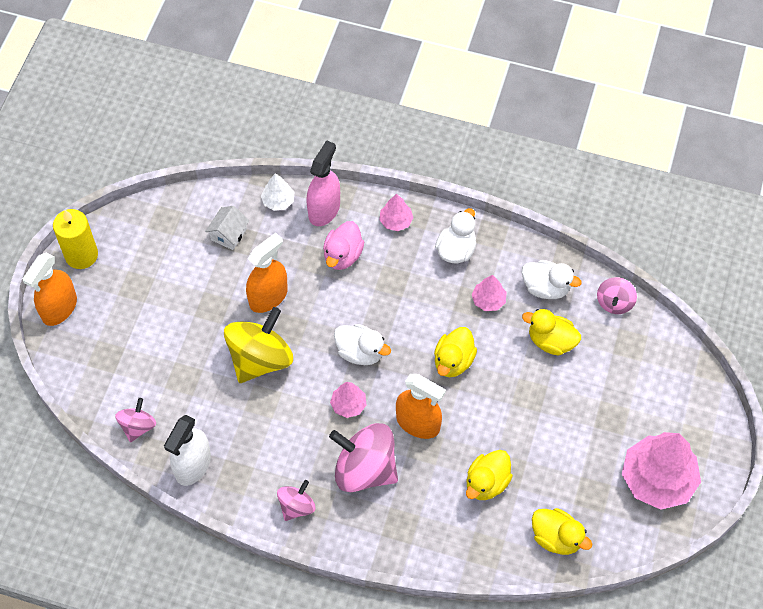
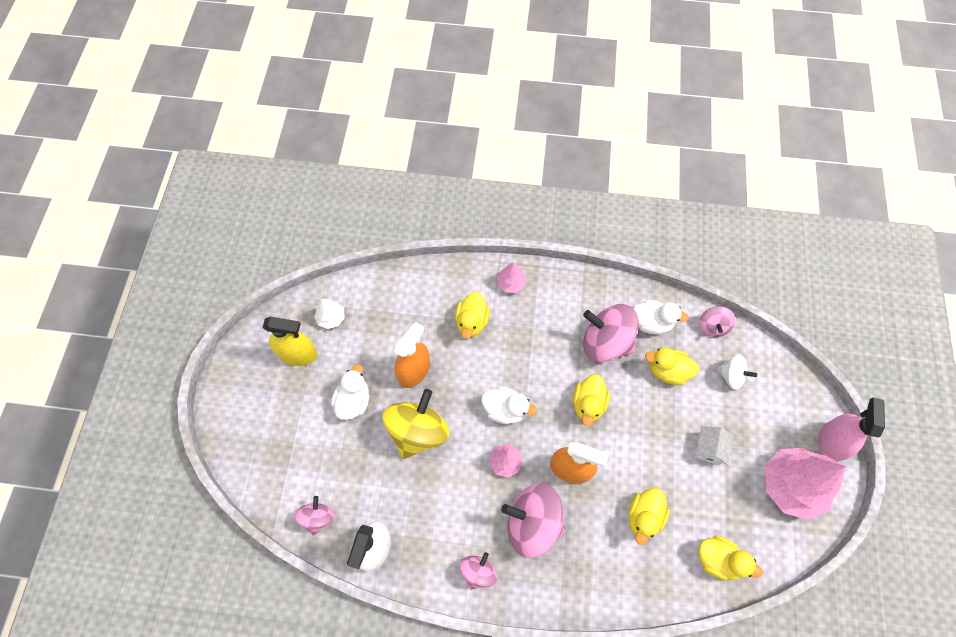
camera: 10 degrees left, 5 degrees up
orange spray bottle [23,252,77,326] -> none
yellow candle [53,209,98,269] -> none
white house [205,206,249,250] -> white house moved to [695,426,733,465]
white tree [261,173,294,211] -> white tree moved to [314,299,345,329]
pink spray bottle [306,140,340,226] -> pink spray bottle moved to [818,397,885,462]
pink duck [323,221,364,270] -> yellow duck [455,292,490,338]
white duck [435,208,477,264] -> white duck moved to [331,364,369,420]
pink tree [472,275,506,311] -> pink spinning top [583,304,639,362]
none -> yellow spray bottle [263,316,317,366]
none -> white spinning top [717,354,757,390]

